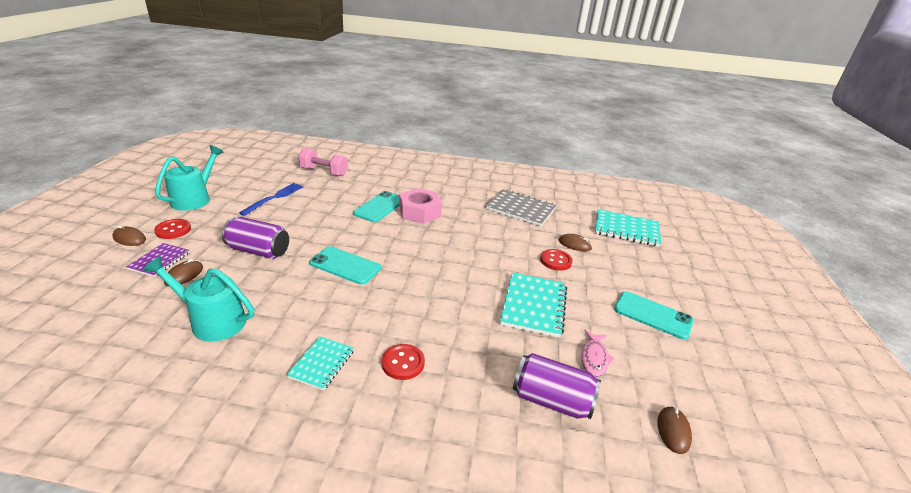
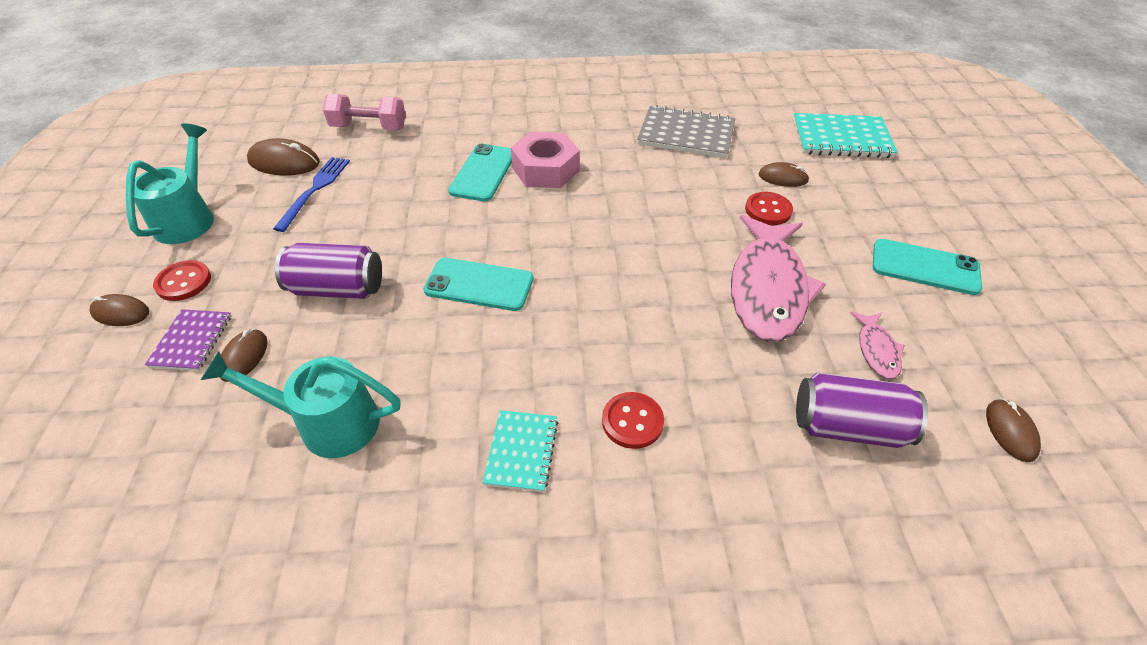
camera: 10 degrees left, 15 degrees up
turquoise notebook [500,272,567,338] -> pink fish [731,215,826,342]
none -> brown mouse [247,138,320,176]

